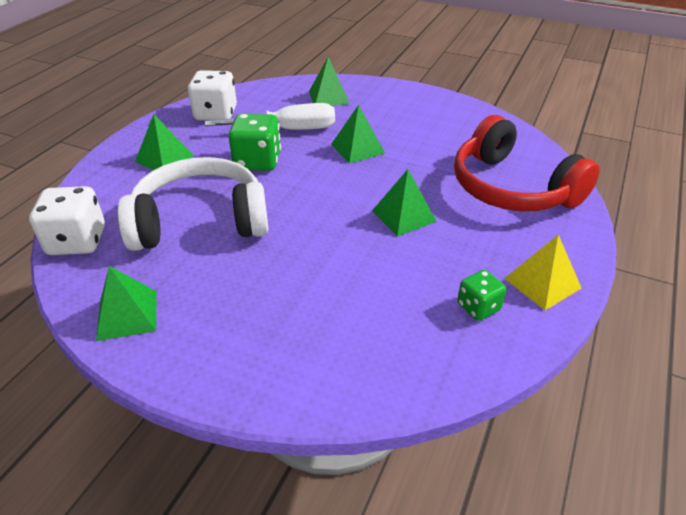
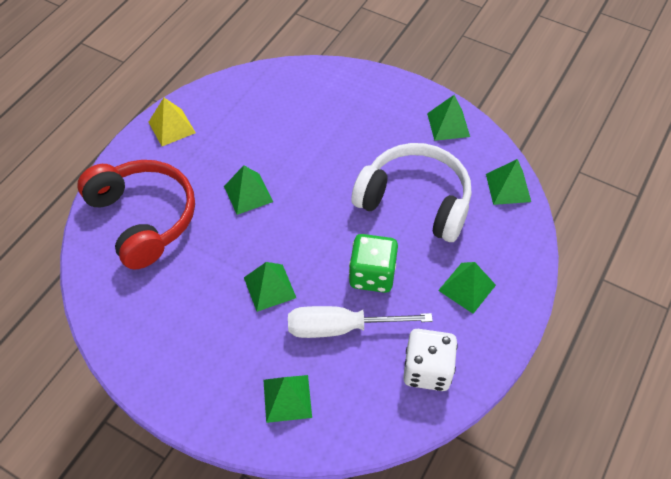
camera: 175 degrees left, 15 degrees up
white dice [29,186,105,255] -> green pyramid [486,159,531,205]
white headphones [118,157,268,251] -> white headphones turned 150 degrees counterclockwise [351,143,471,242]
green dice [457,270,507,321] -> none

